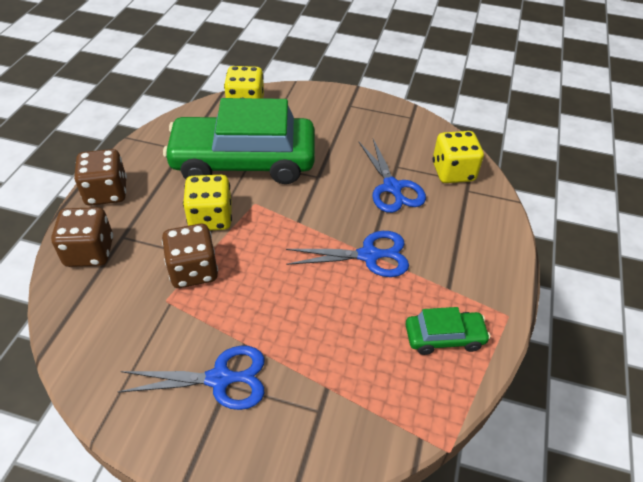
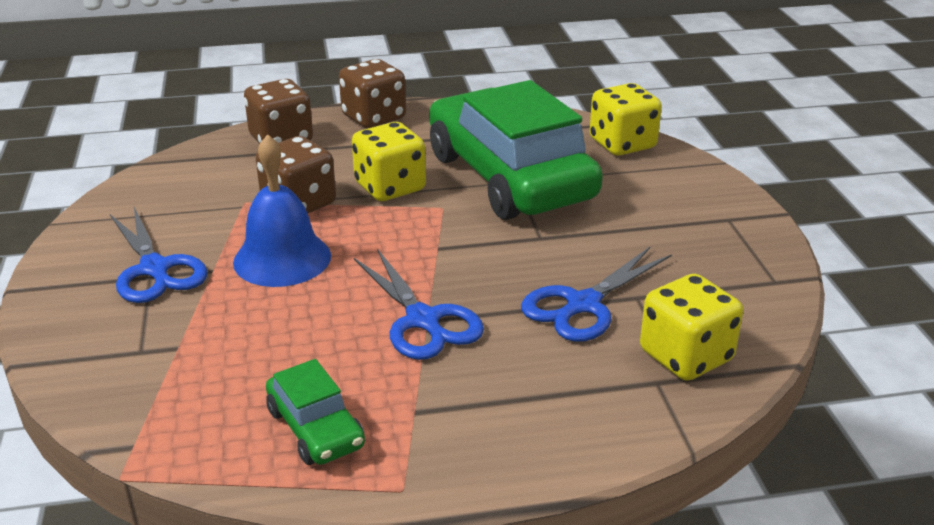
camera: 65 degrees right, 15 degrees down
none -> blue bell [233,134,331,287]

